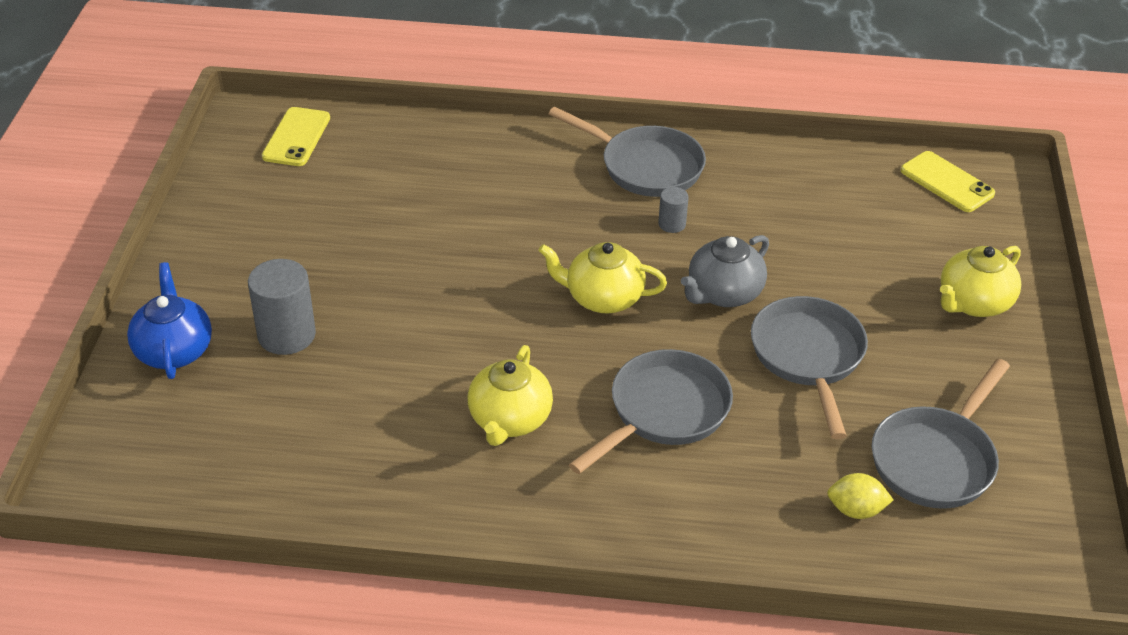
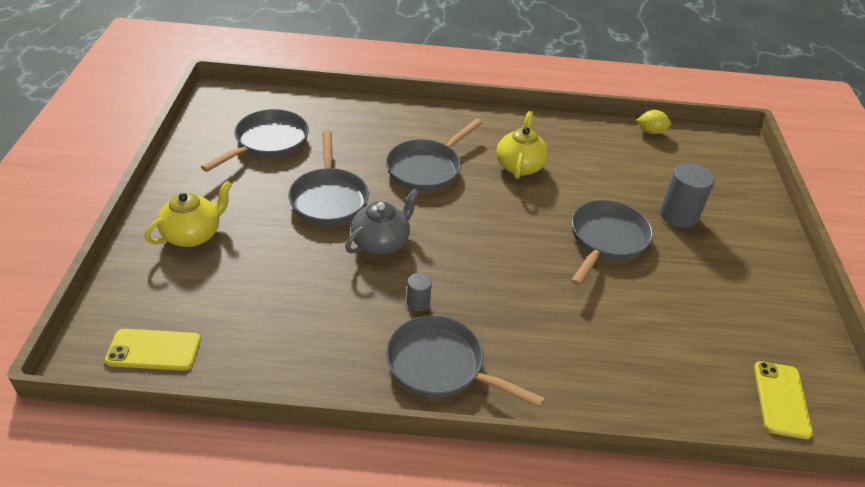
camera: 175 degrees right, 0 degrees up
blue teapot [127,262,212,379] -> none
yellow teapot [538,242,667,313] -> none
yellow lemon [827,473,894,519] -> yellow lemon moved to [636,110,671,134]
yellow phone [901,151,995,212] -> yellow phone turned 45 degrees counterclockwise [105,329,201,371]
none -> grey pan [571,200,653,286]

